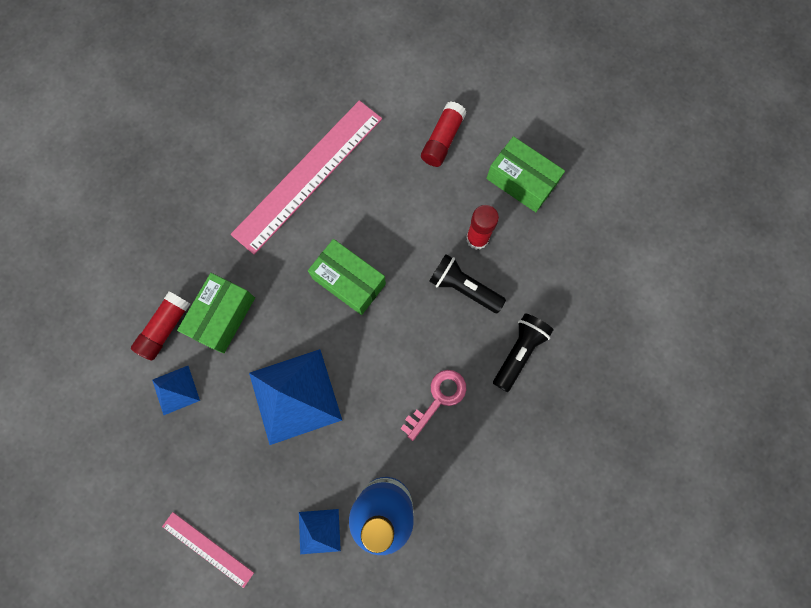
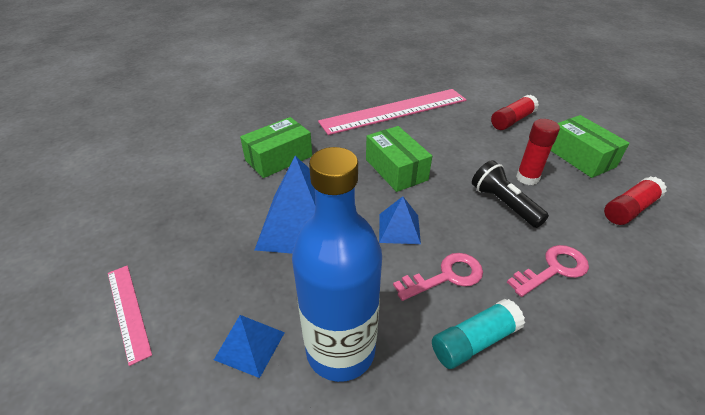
camera: 25 degrees right, 35 degrees down
red glue stick [131,291,190,361] -> red glue stick moved to [604,176,667,225]
blue pyramid [152,366,200,415] -> blue pyramid moved to [379,196,421,244]
black flashlight [493,313,554,392] -> pink key [507,245,589,297]
none -> turquoise glue stick [432,299,525,369]

